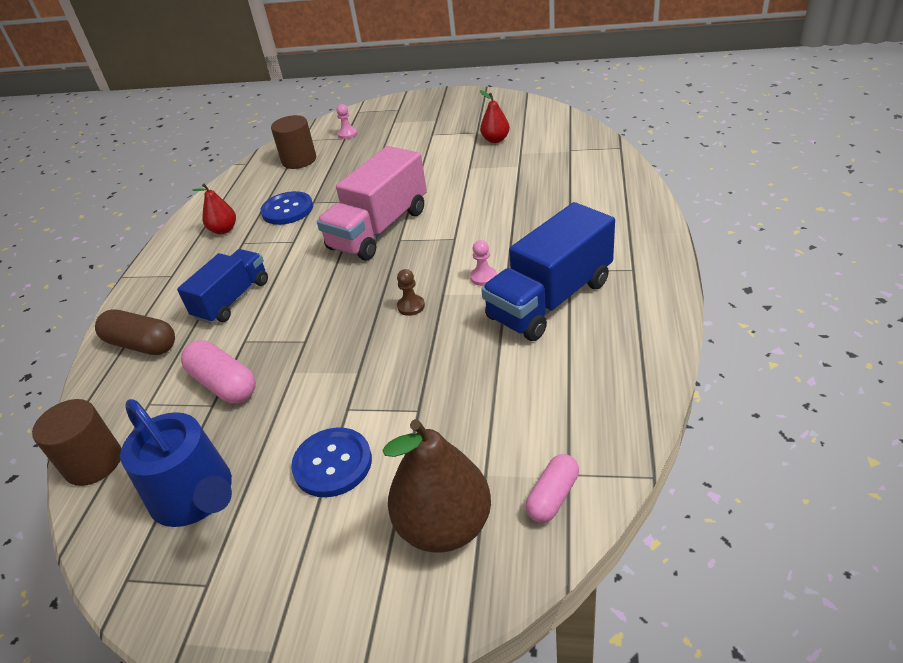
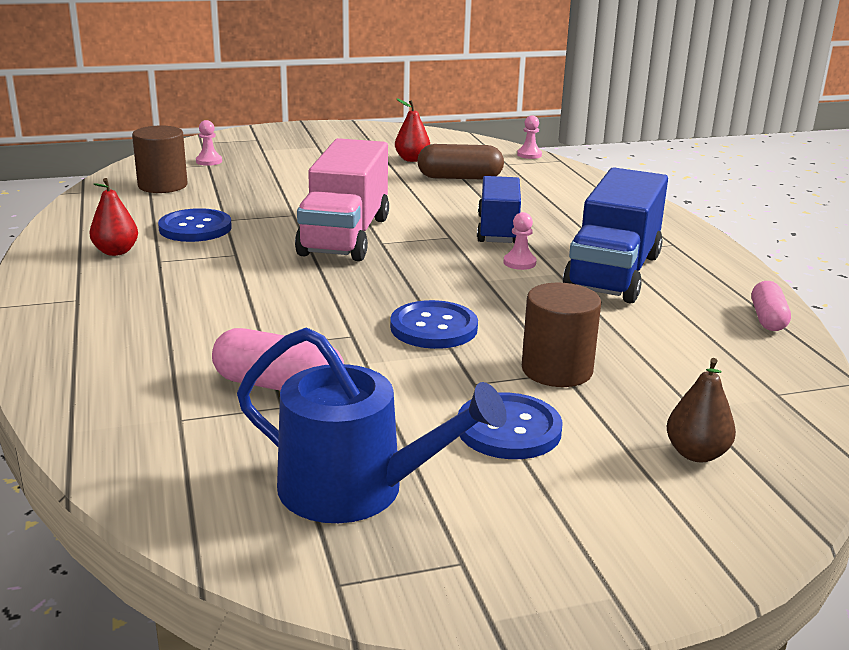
camera: 30 degrees left, 15 degrees down
brown cylinder [32,399,121,486] -> brown cylinder moved to [522,283,601,387]
brown capsule [95,309,175,355] -> brown capsule moved to [417,144,504,180]
blue truck [177,249,268,324] -> blue truck moved to [477,176,521,243]
brown pear [383,419,491,553] -> brown pear [667,358,736,462], size x0.54
brown pawn [397,269,425,316] -> none
pink capsule [526,454,579,523] -> pink capsule moved to [752,281,791,331]
none -> blue button [390,300,478,349]
none -> pink pawn [517,115,542,159]

